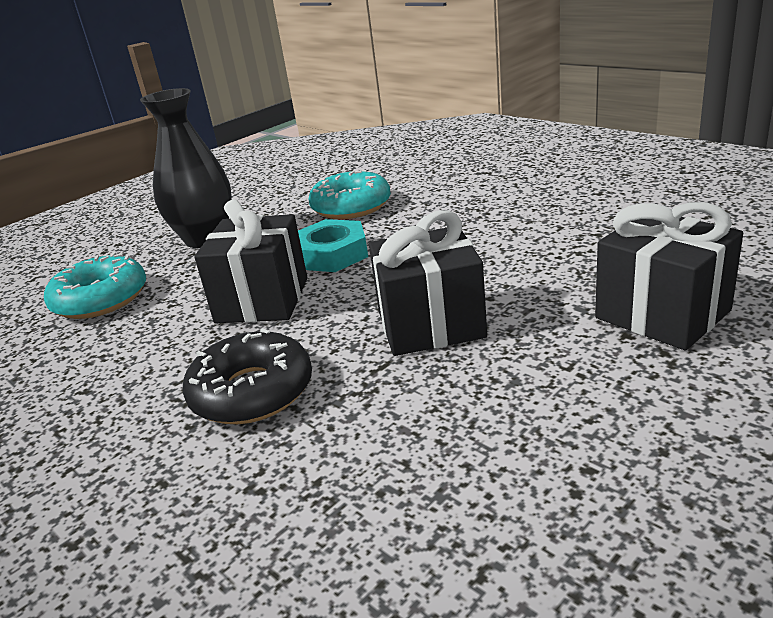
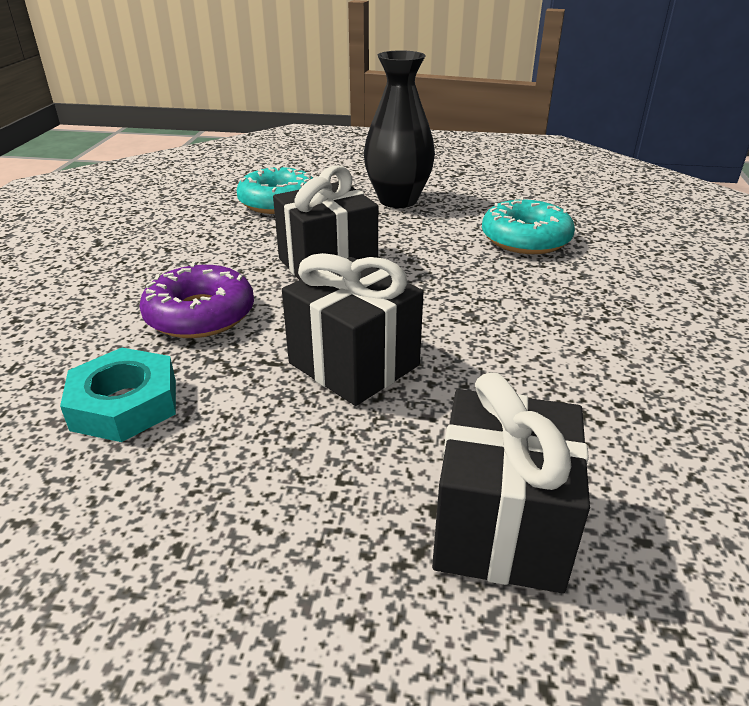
camera: 50 degrees right, 5 degrees up
black donut [183,328,312,424] -> purple donut [139,262,254,338]
turquoise nut [298,219,368,272] -> turquoise nut moved to [60,348,176,442]

